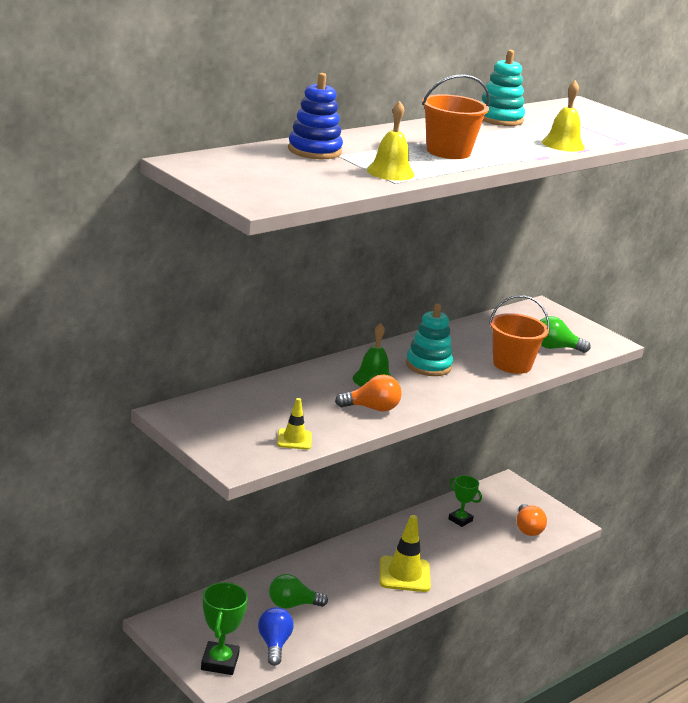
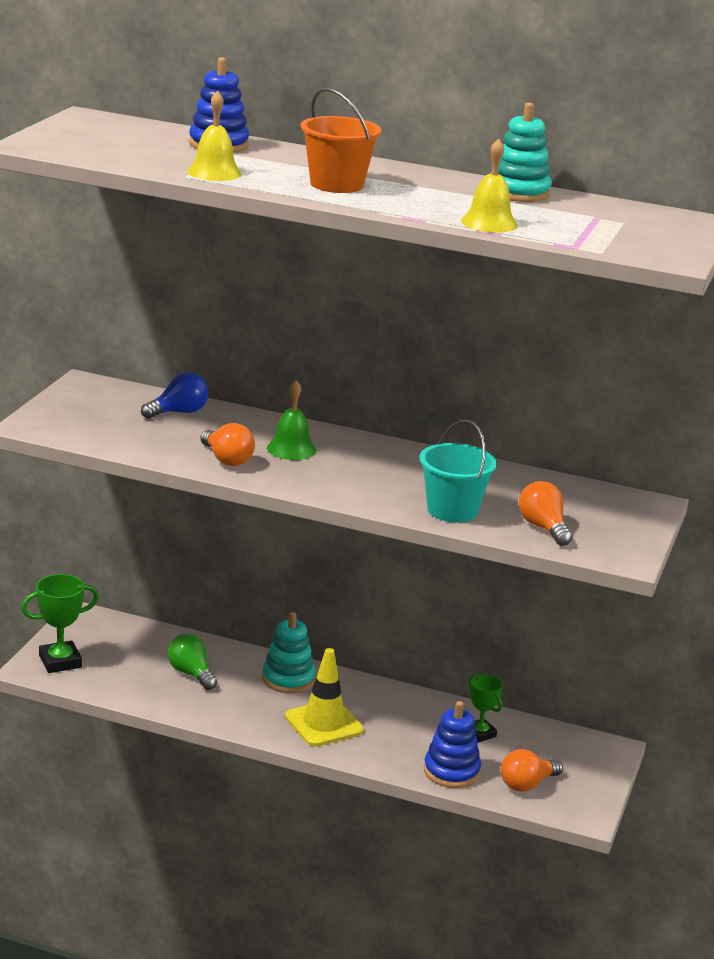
camera: 60 degrees right, 0 degrees up
blue light bulb [258,607,294,666] -> blue light bulb moved to [141,372,209,419]
yellow traffic cone [277,398,312,450] -> none
turquoise stacking toy [406,303,453,376] -> turquoise stacking toy moved to [262,612,315,693]
green trophy [448,475,482,527] -> green trophy turned 45 degrees counterclockwise [468,674,503,743]
orange bucket [489,295,550,374] -> turquoise bucket [420,420,497,523]
green light bulb [540,316,591,353] -> orange light bulb [519,481,572,546]
none -> blue stacking toy [424,701,481,788]

